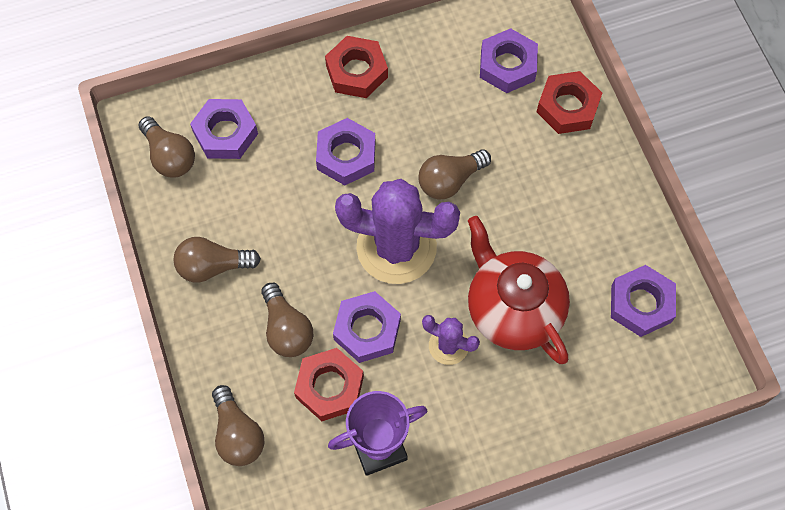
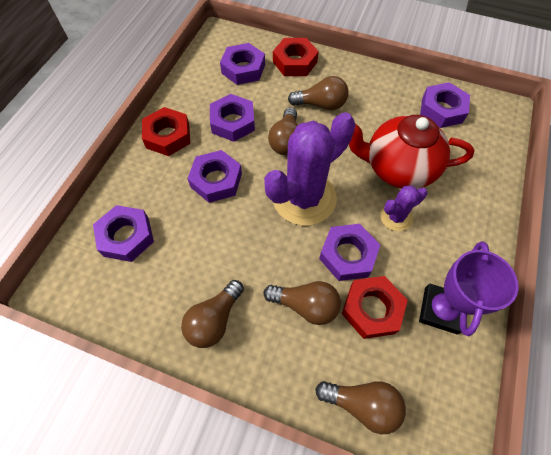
camera: 50 degrees left, 5 degrees down
brown light bulb [138,116,195,178] -> brown light bulb moved to [288,76,349,110]
none -> purple nut [210,94,255,142]

